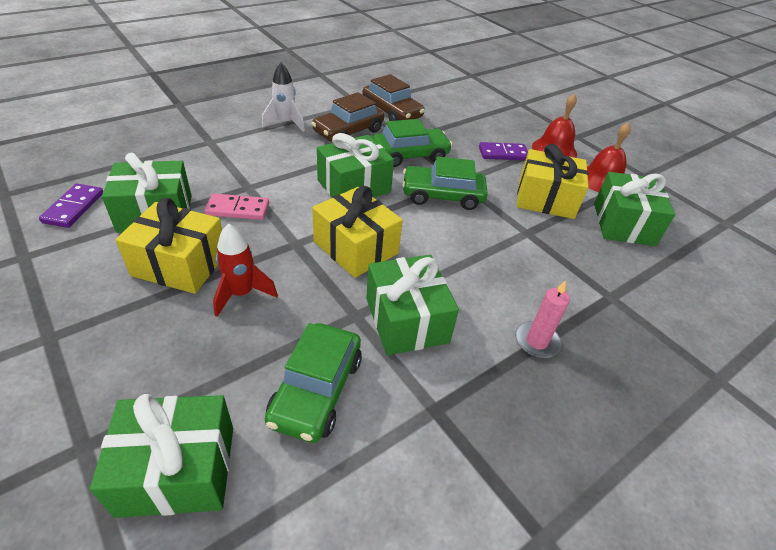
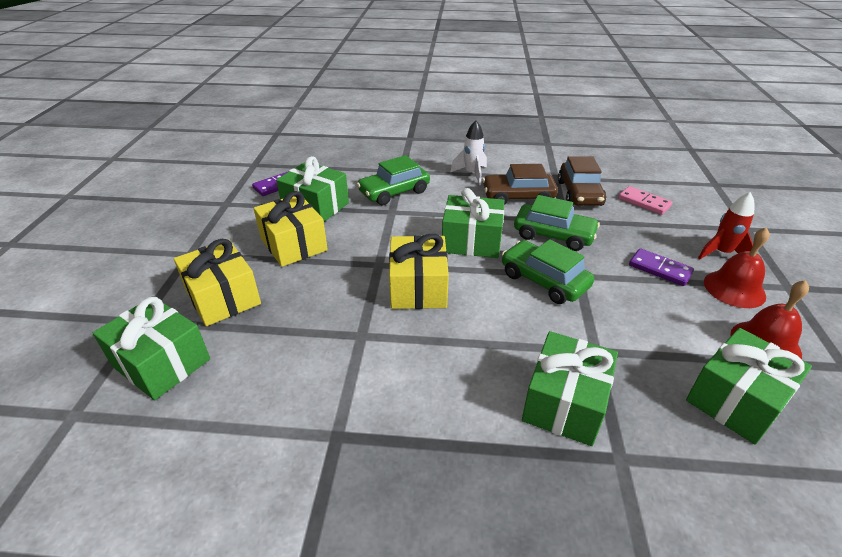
camera: 45 degrees right, 5 degrees down
pink domino [204,194,269,220] -> pink domino moved to [618,186,673,215]
red rocket [213,223,278,317] -> red rocket moved to [698,192,755,259]
green car [265,323,362,443] -> green car moved to [357,155,430,206]
green gift [366,255,459,355] -> green gift moved to [522,331,618,446]
pink candle [515,280,570,358] -> none
yellow gift [517,144,589,219] -> yellow gift moved to [174,239,261,326]

